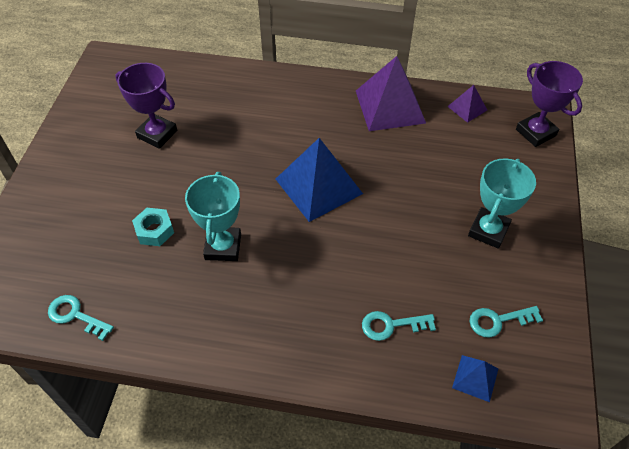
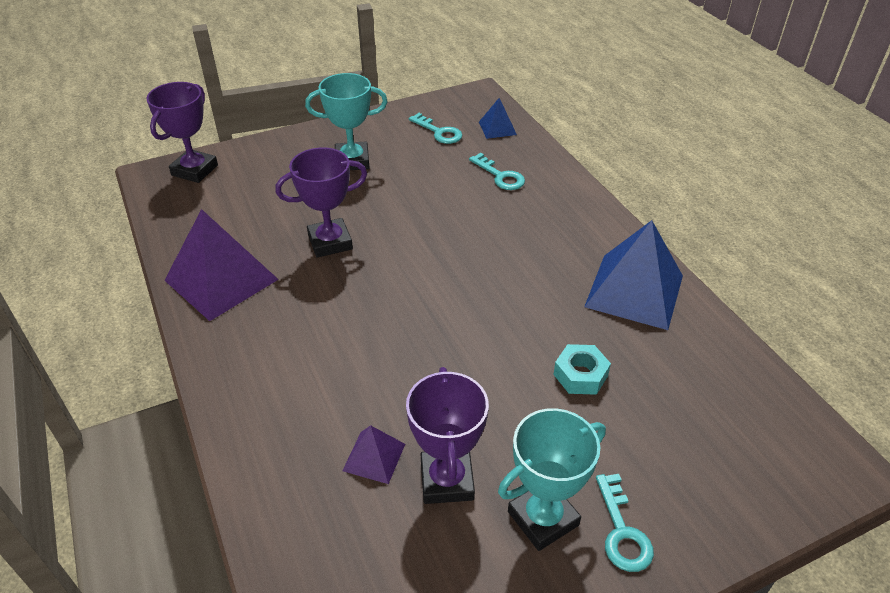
camera: 125 degrees left, 10 degrees down
turquoise key [48,295,114,341] -> turquoise key moved to [596,474,654,572]
turquoise trophy [185,172,241,261] -> turquoise trophy moved to [498,408,606,551]
blue pyramid [276,138,363,222] -> blue pyramid moved to [584,220,683,330]
purple pyramid [447,85,487,123] -> purple pyramid moved to [342,425,405,484]
none -> purple trophy [275,147,367,258]

